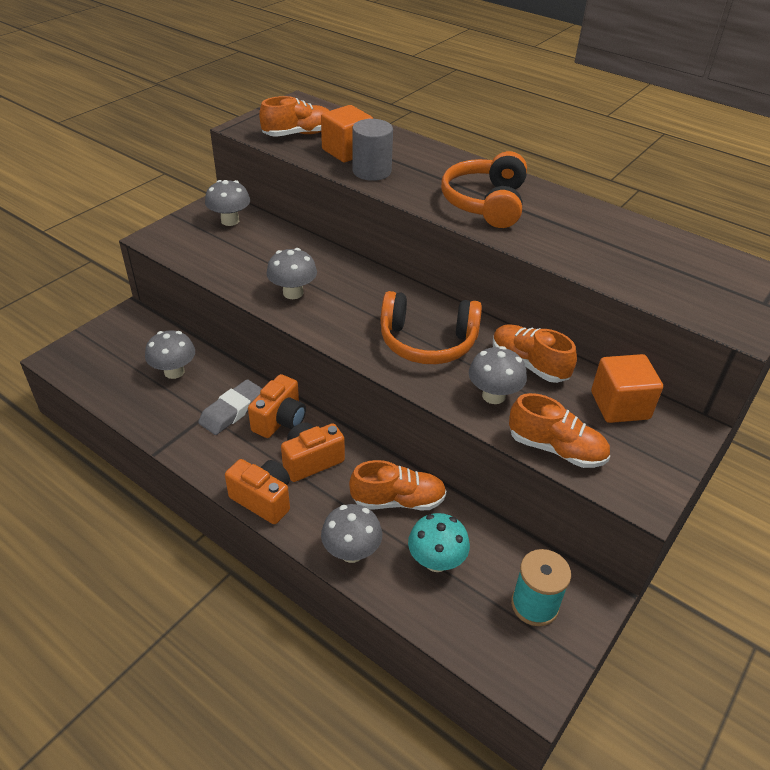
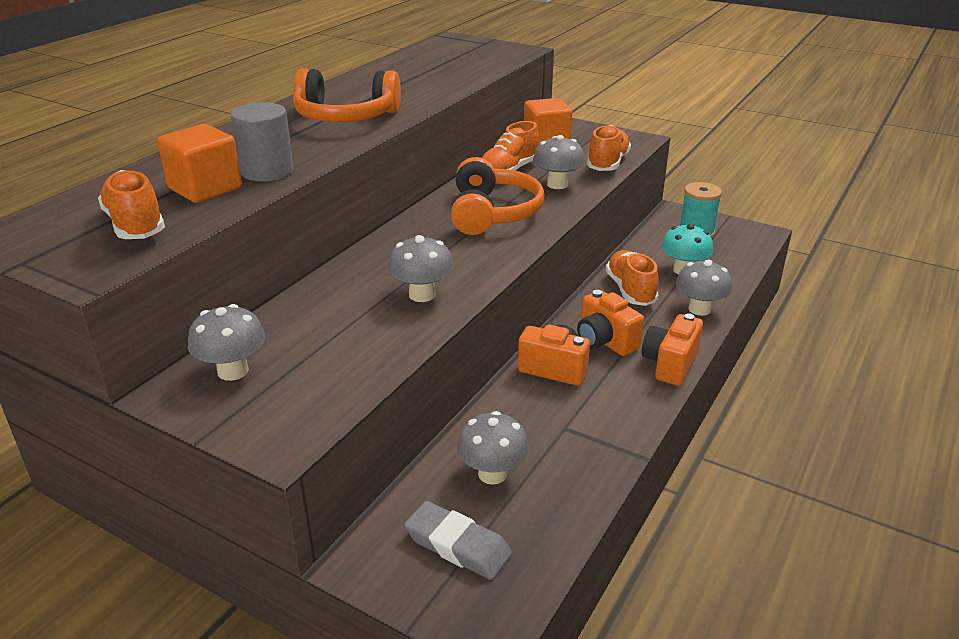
camera: 95 degrees left, 10 degrees down
grey eraser [198,379,262,435] -> grey eraser moved to [404,501,512,580]

